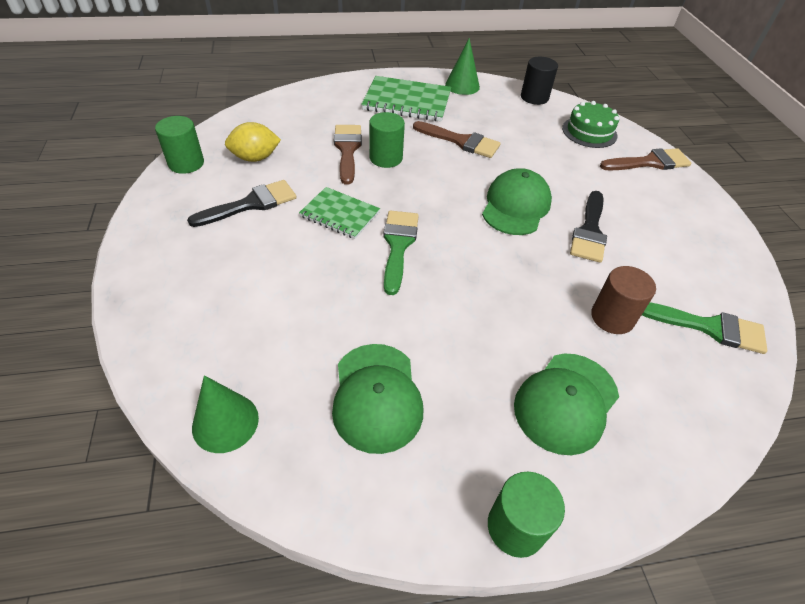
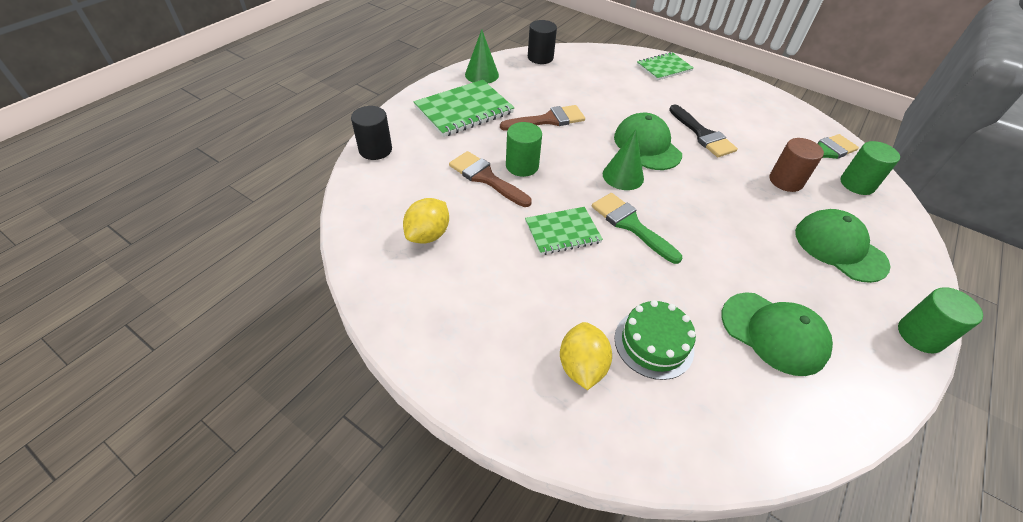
camera: 45 degrees left, 0 degrees up
green cylinder [155,116,204,174] -> green cylinder moved to [840,141,900,195]
black brush [187,180,297,227] -> none
green cone [192,375,259,453] -> green cone moved to [603,129,644,190]
green cap [514,354,619,455] -> green cap turned 150 degrees clockwise [795,209,891,283]
green cake [562,101,619,148] -> green cake moved to [615,300,696,380]
brown brush [600,148,691,170] -> green notebook [637,52,694,80]
none -> black cylinder [351,106,392,160]
none -> yellow lemon [560,322,612,390]

